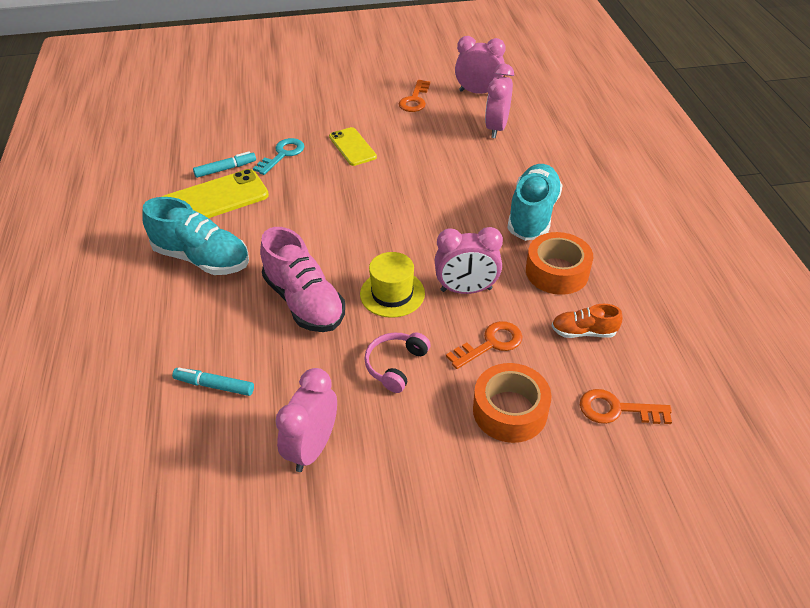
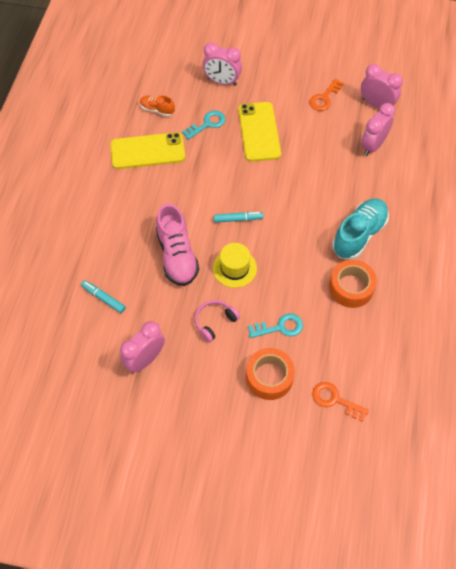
camera: 20 degrees right, 15 degrees up
turquoise shoe [142,197,249,275] -> none
turquoise marker [193,151,256,178] -> turquoise marker moved to [214,212,263,223]
yellow phone [329,127,377,166] -> yellow phone [238,102,281,162], size x1.60
pink clock [435,227,503,294] -> pink clock moved to [203,42,242,86]
orange key [446,321,523,369] -> turquoise key [248,313,303,338]
orange shoe [552,304,623,338] -> orange shoe moved to [140,95,175,117]

